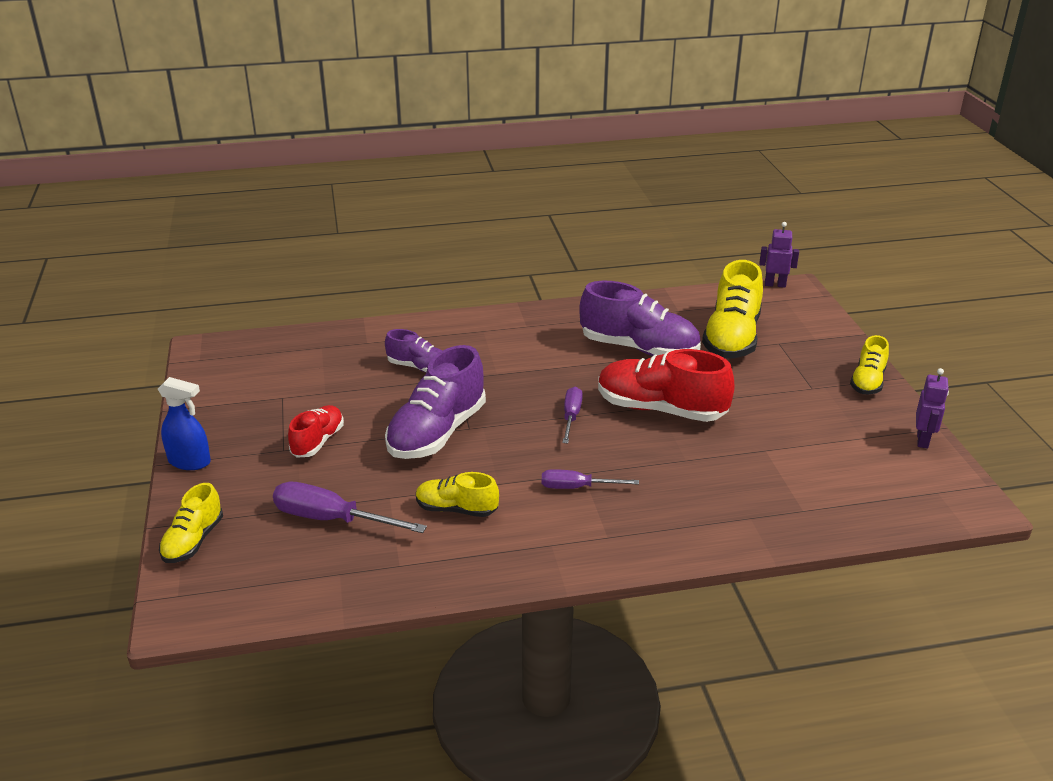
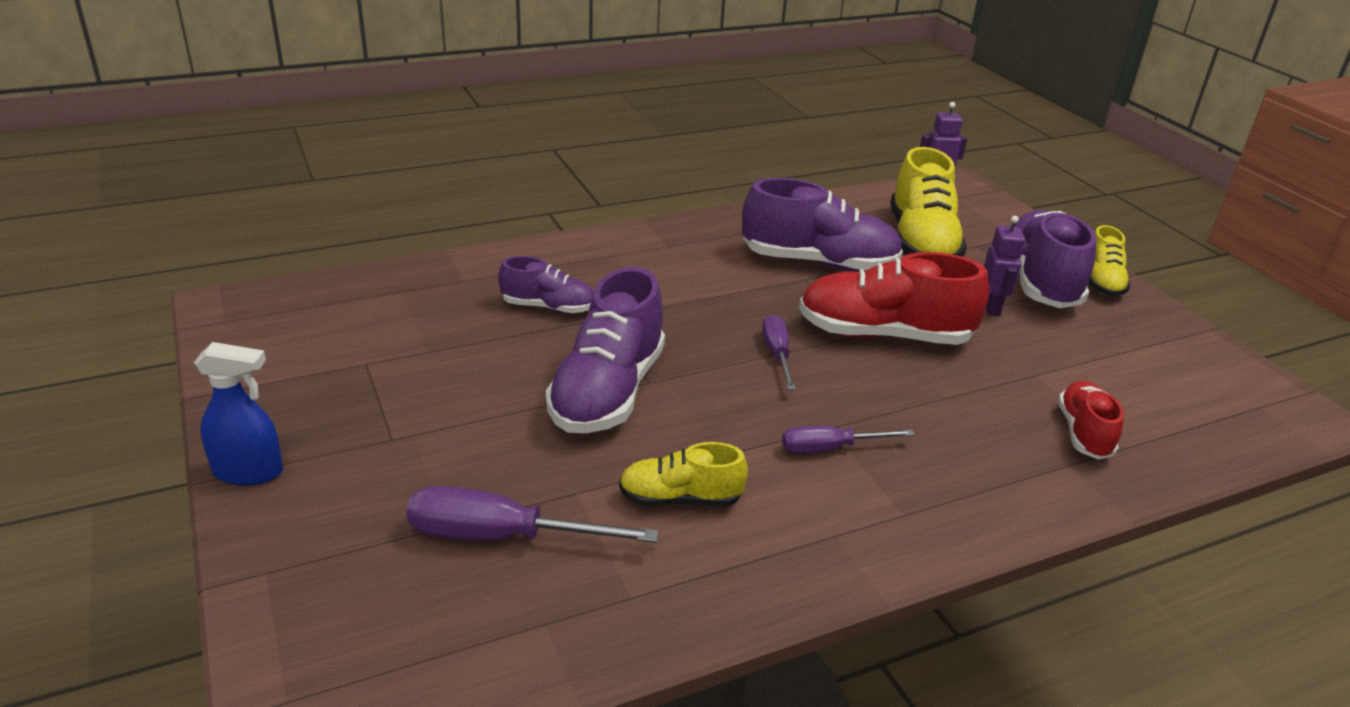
camera: 15 degrees left, 0 degrees up
yellow shoe [159,483,223,563] -> none
red shoe [288,405,344,458] -> red shoe moved to [1058,381,1124,459]
purple robot [916,368,949,449] -> purple robot moved to [984,216,1025,316]
none -> purple shoe [1014,210,1096,308]

